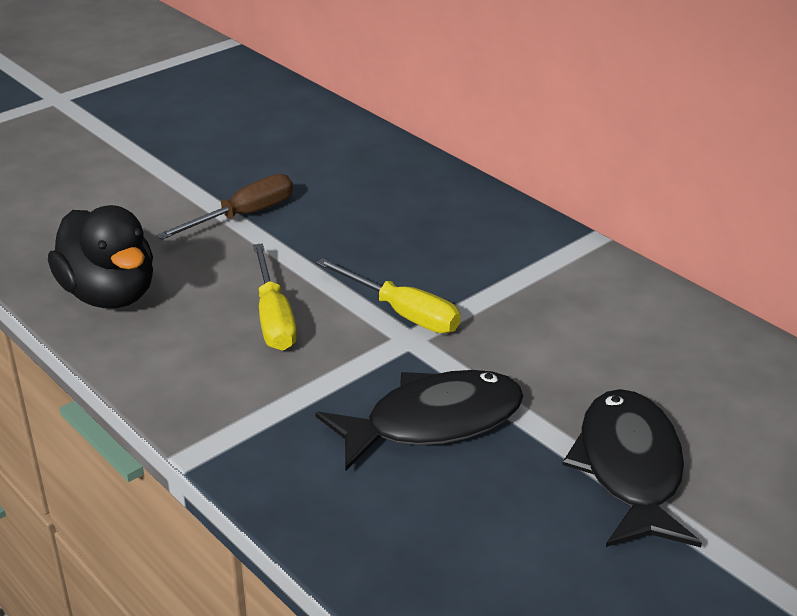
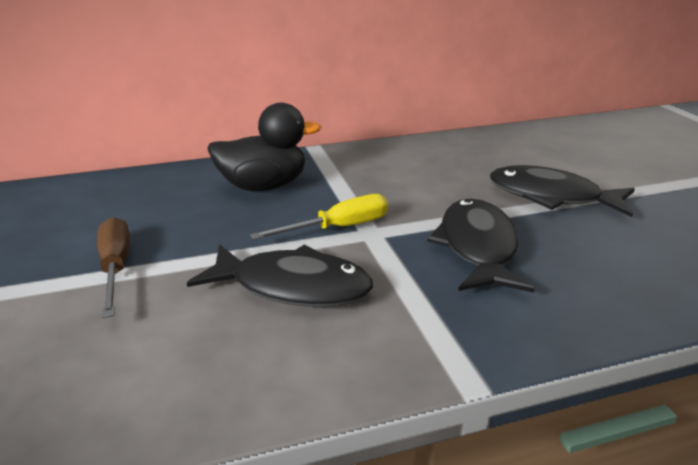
camera: 65 degrees left, 5 degrees down
black duck [48,205,153,308] -> black duck moved to [207,103,321,191]
yellow screwdriver [253,243,297,351] -> black fish [187,244,373,307]

